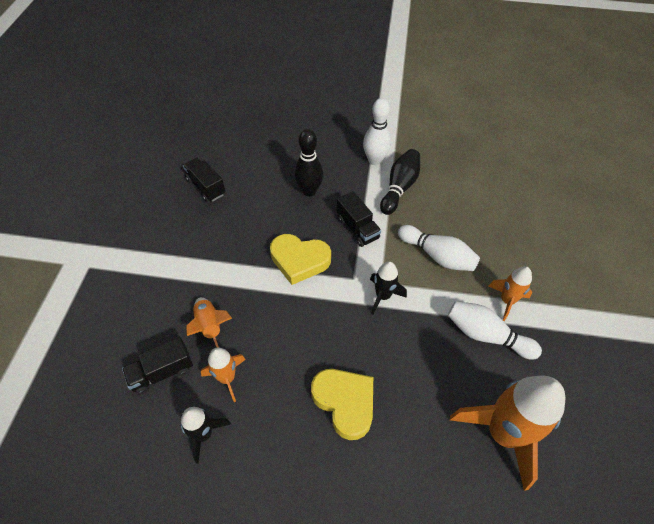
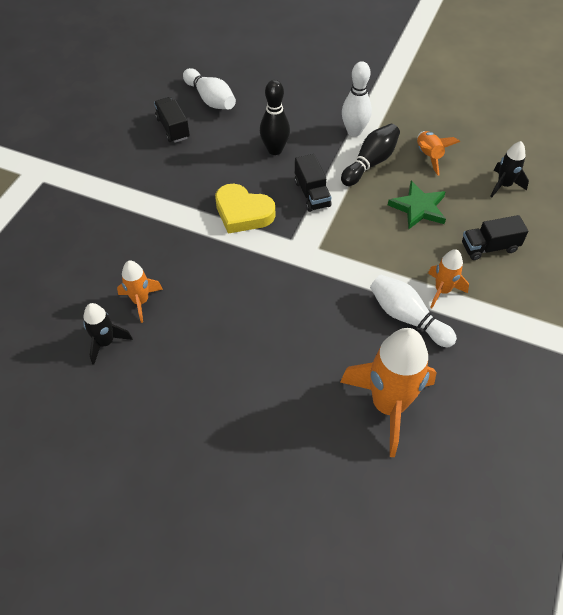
camera: 15 degrees right, 0 degrees up
black truck [122,337,193,395] -> black truck moved to [462,215,528,260]
orange rocket [186,297,232,348] -> orange rocket moved to [417,131,460,175]
yellow heart [311,369,373,440] -> none
black rocket [370,261,407,314] -> black rocket moved to [490,141,529,198]
white bowling pin [398,225,480,271] -> white bowling pin moved to [183,68,236,109]
none -> green star [388,181,446,229]

